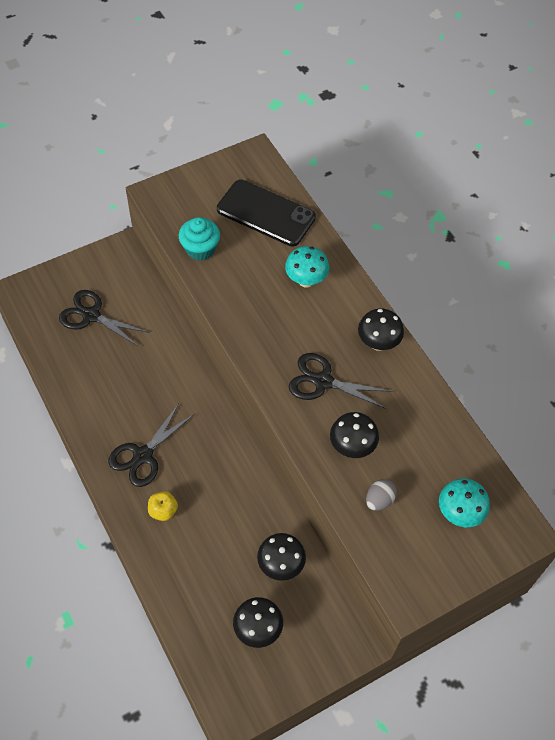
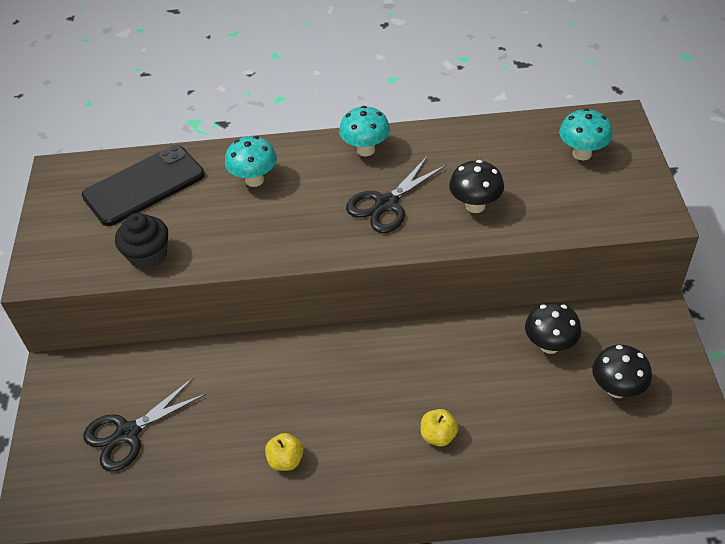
camera: 60 degrees left, 10 degrees down
black scissors [108,404,195,487] -> none
turquoise cupcake [179,217,220,261] -> black cupcake [115,213,168,270]
black mushroom [358,309,404,351] -> turquoise mushroom [339,106,390,156]
grey egg [366,479,397,511] -> none
none -> yellow apple [265,433,304,471]

